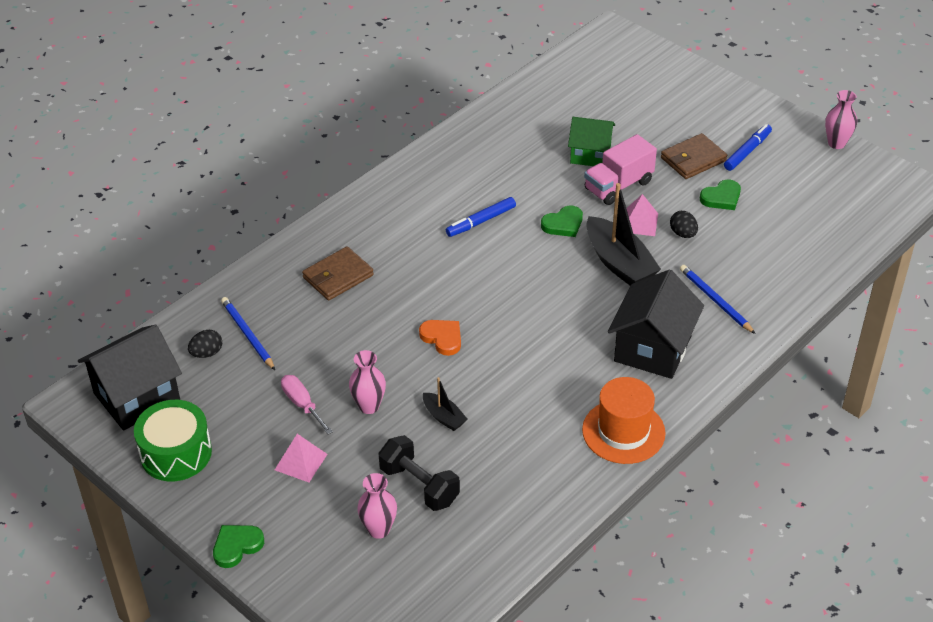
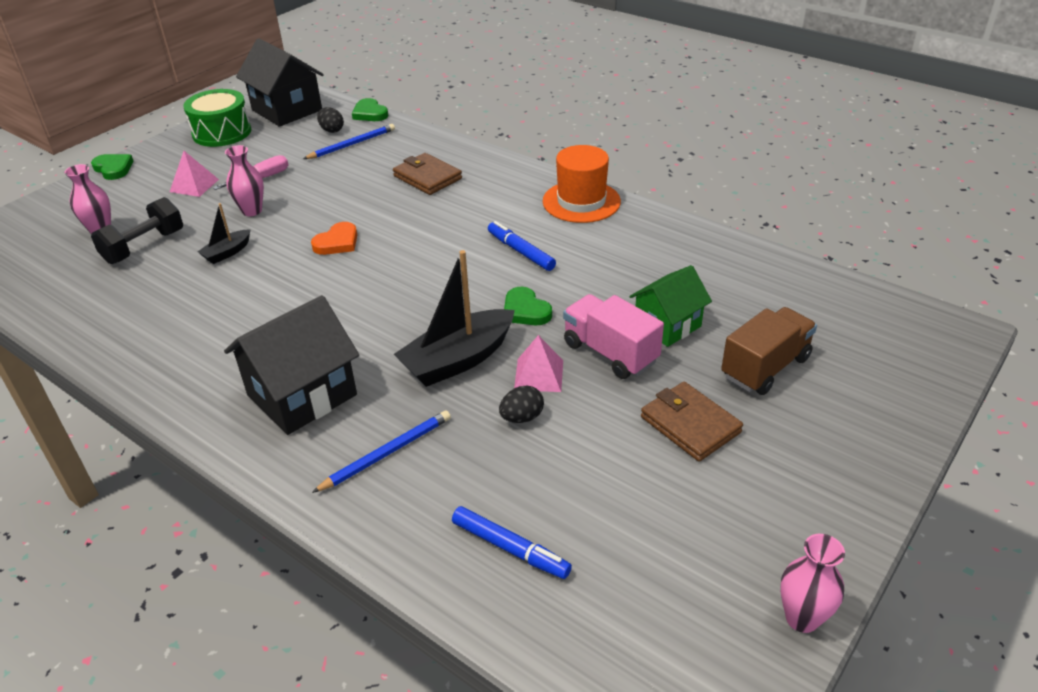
camera: 85 degrees right, 5 degrees down
green house [568,117,615,166] -> green house turned 45 degrees clockwise [629,265,712,347]
orange hat [582,377,666,464] -> orange hat moved to [543,145,621,223]
black house [608,270,704,379] -> black house turned 60 degrees counterclockwise [224,295,359,435]
green heart [700,179,741,210] -> green heart moved to [352,98,388,121]
blue marker [724,124,772,171] -> blue marker moved to [452,506,572,579]
none -> brown truck [721,307,817,395]

